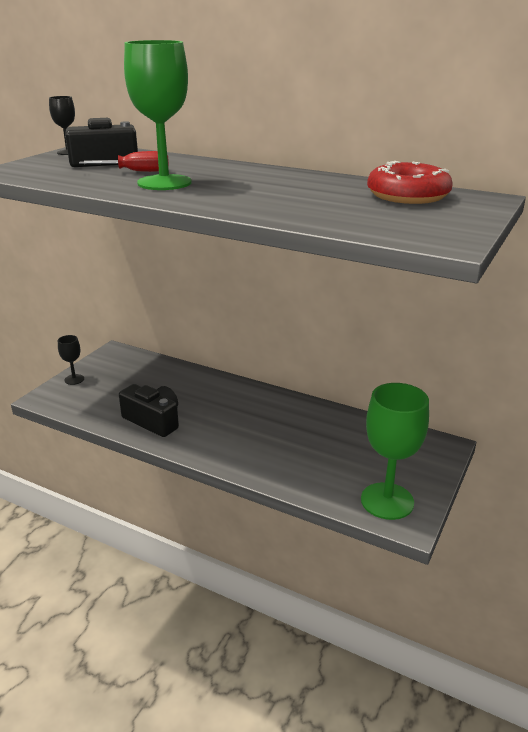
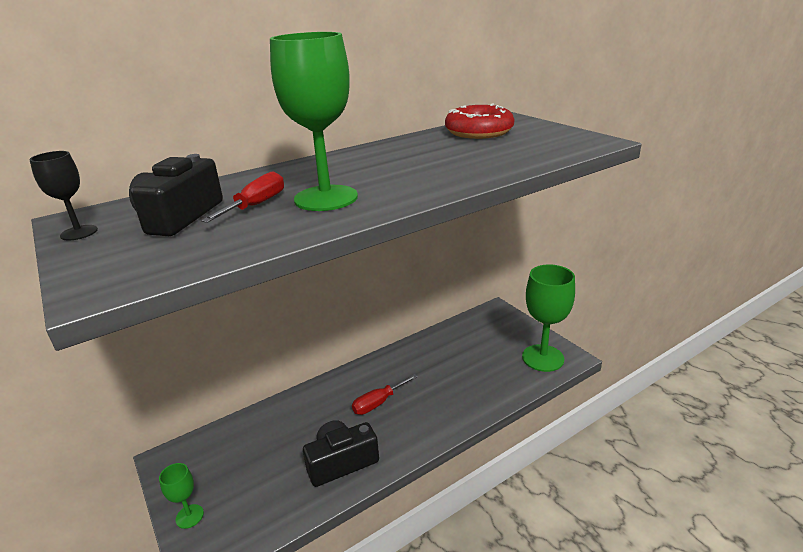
camera: 60 degrees left, 0 degrees up
black goblet [58,335,84,385] -> green goblet [159,463,204,529]
none -> red screwdriver [352,374,418,415]

